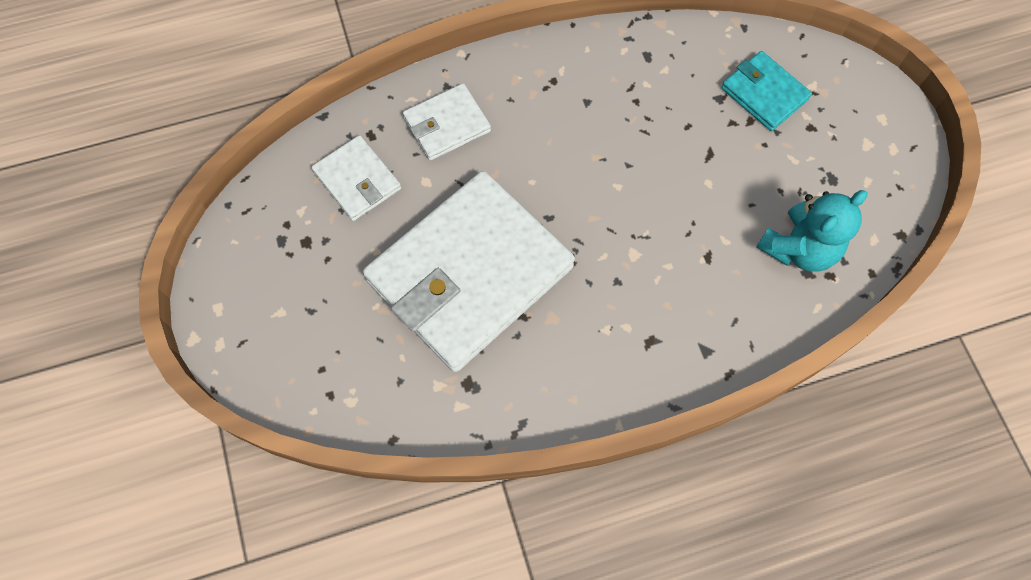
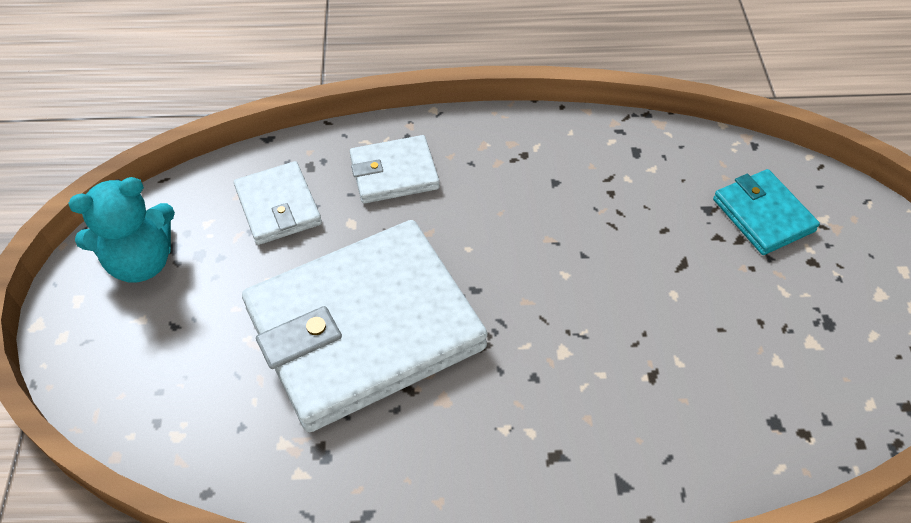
camera: 15 degrees right, 15 degrees down
turquoise teddy bear [756,190,867,272] -> turquoise teddy bear moved to [68,177,175,283]

